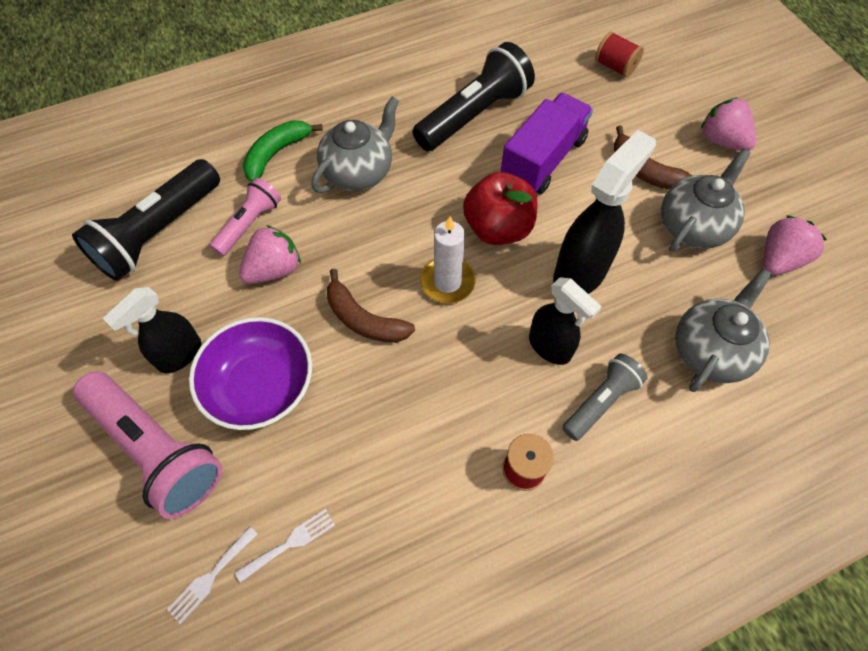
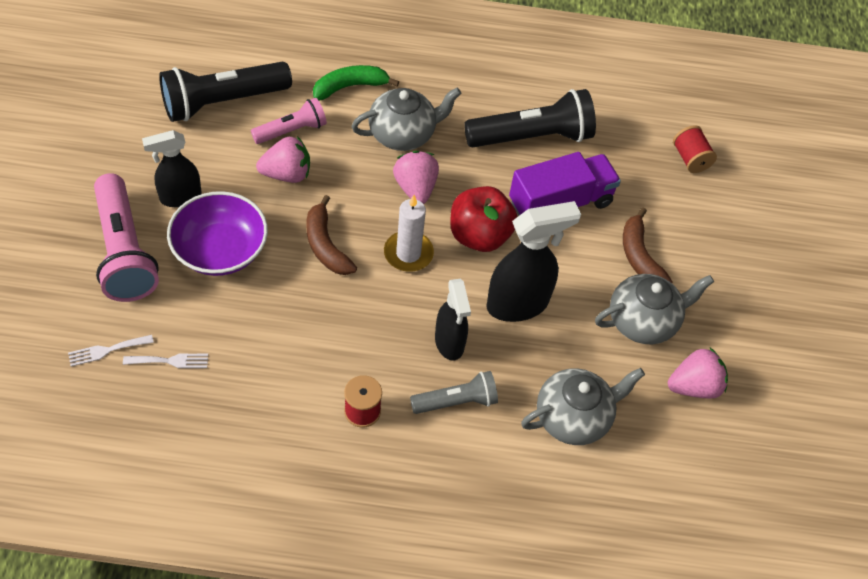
camera: 25 degrees right, 5 degrees down
pink strawberry [700,97,756,151] -> pink strawberry moved to [393,151,439,204]

